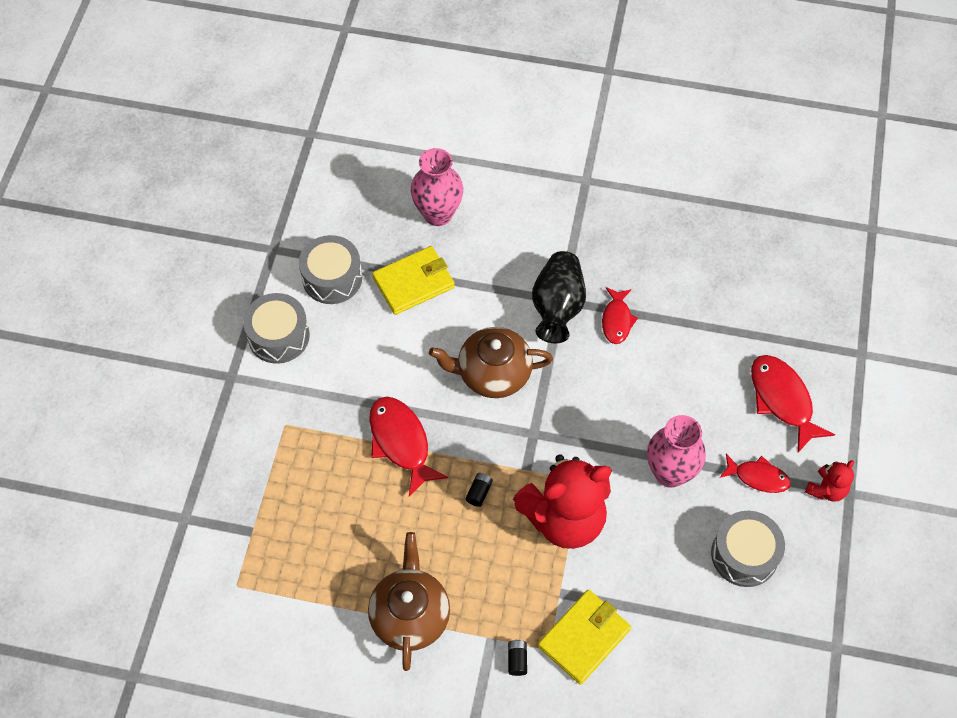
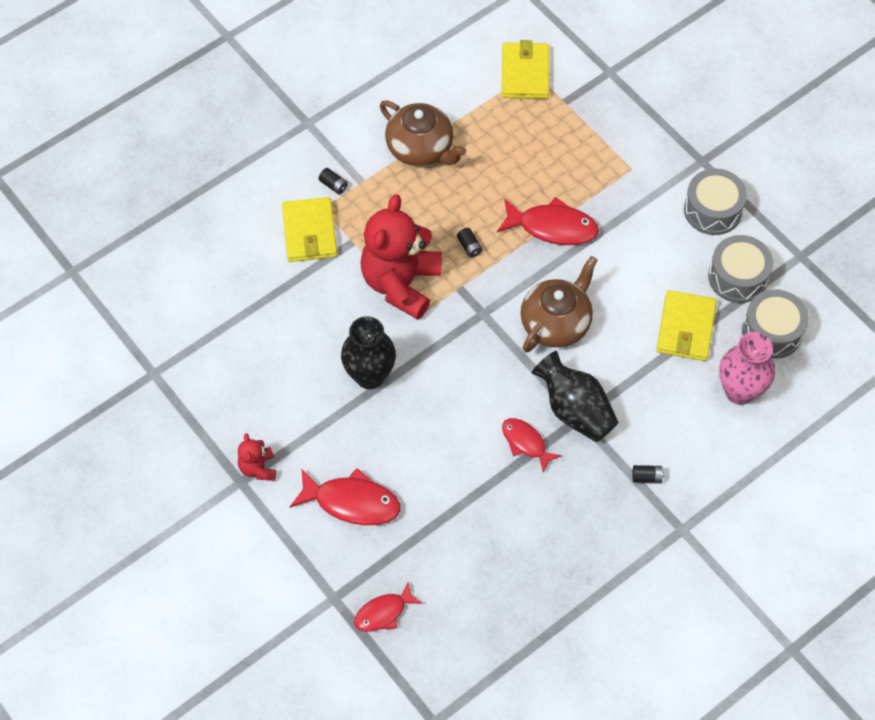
camera: 130 degrees right, 0 degrees up
pink vase [647,415,706,488] -> black vase [341,316,396,389]
grey drum [711,511,785,587] -> grey drum moved to [742,289,809,359]
red fish [720,454,791,493] -> red fish moved to [354,582,423,632]
none -> yellow wallet [502,40,549,99]
none -> black battery [632,465,664,483]

